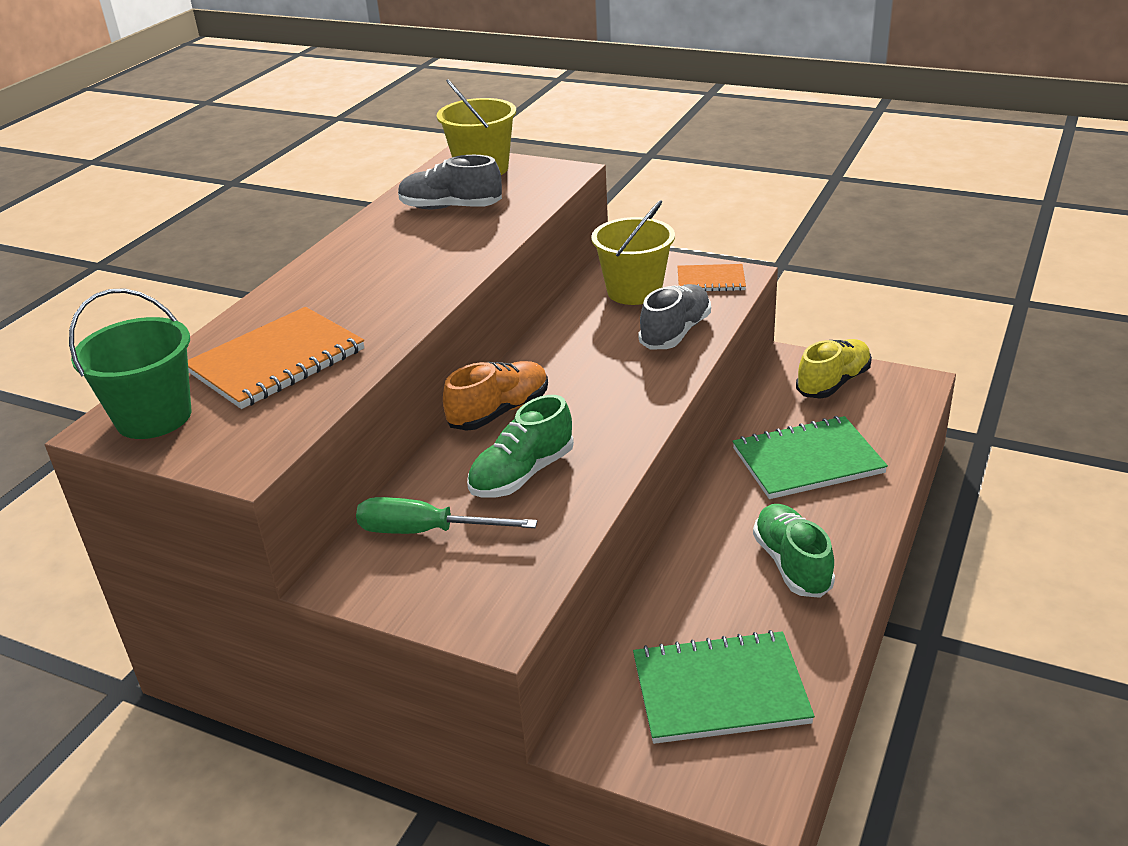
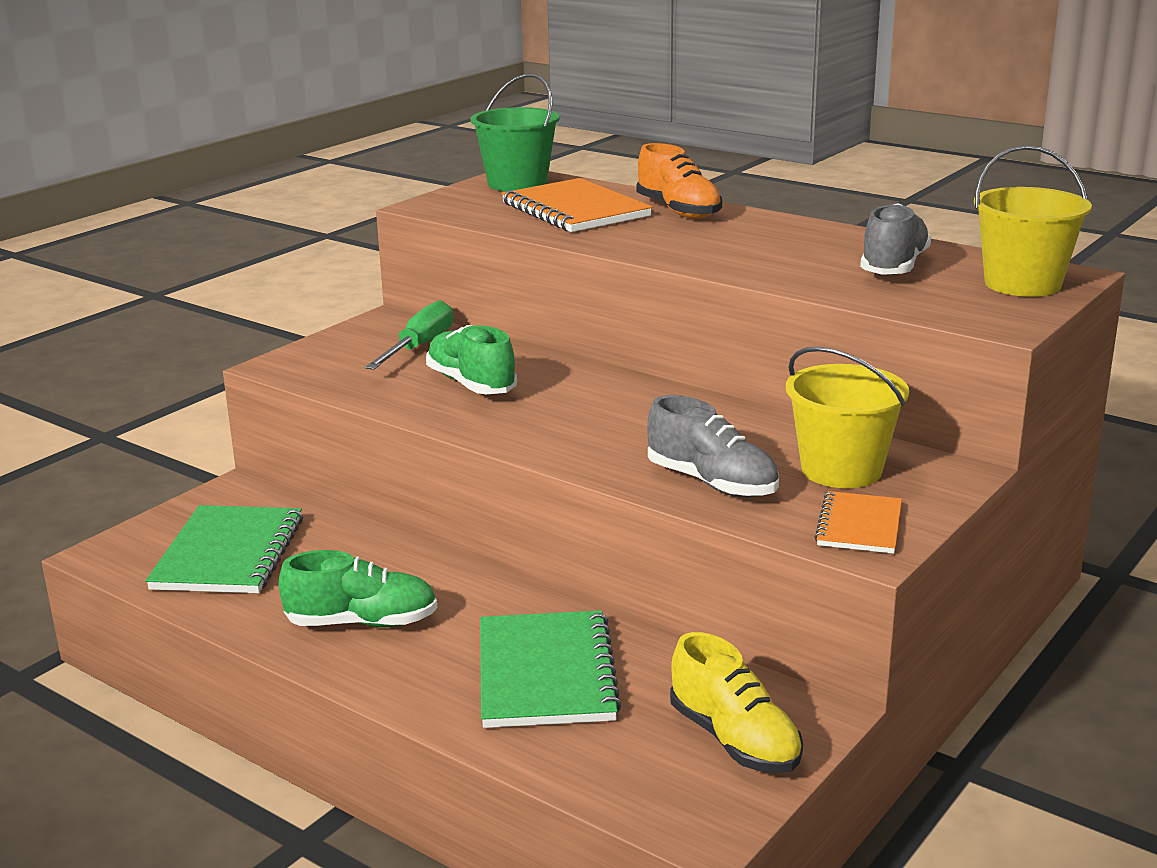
camera: 100 degrees right, 10 degrees down
orange shoe [443,361,548,431] -> orange shoe moved to [637,143,722,219]

